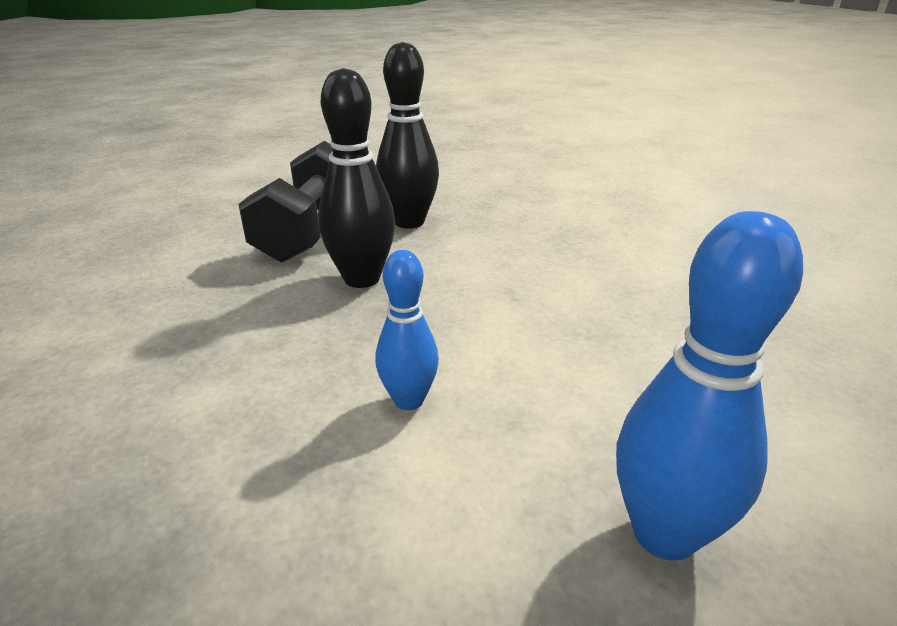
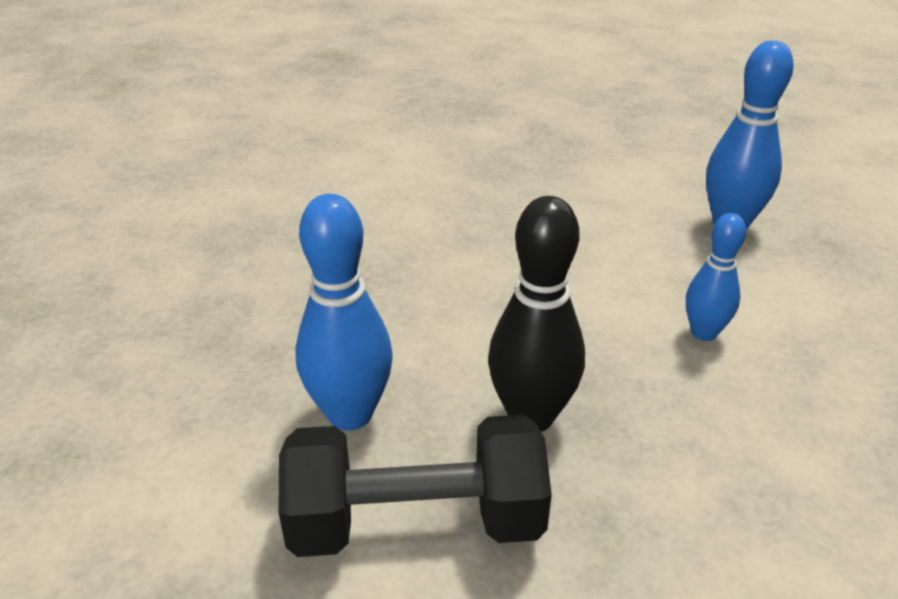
camera: 105 degrees left, 5 degrees up
black bowling pin [376,42,439,229] -> blue bowling pin [295,194,393,430]

